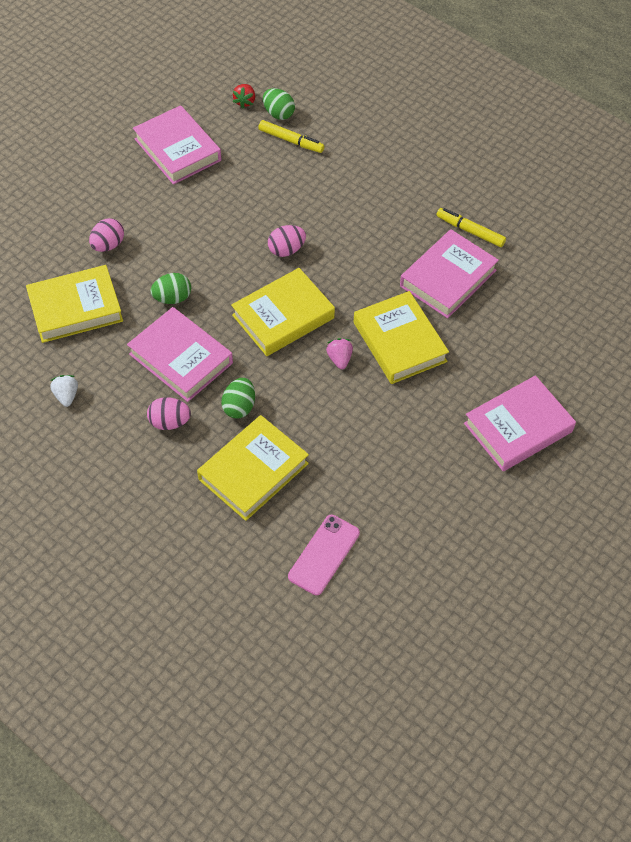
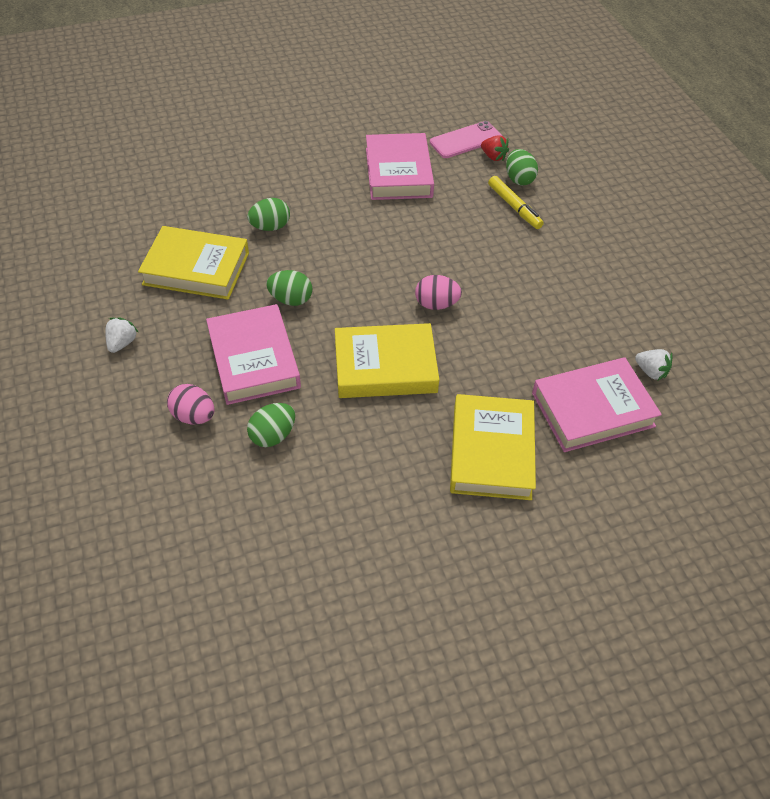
camera: 30 degrees right, 5 degrees down
pink egg [89,218,124,252] -> green egg [247,198,290,231]
yellow book [197,415,309,521] -> none
red strawberry [233,84,255,109] -> red strawberry turned 90 degrees counterclockwise [481,135,509,161]
pink phone [288,515,360,595] -> pink phone moved to [430,121,502,158]
pink strawberry [326,338,353,369] -> none
yellow marker [436,208,506,247] -> white strawberry [635,349,672,380]
pink book [464,376,576,471] -> none

